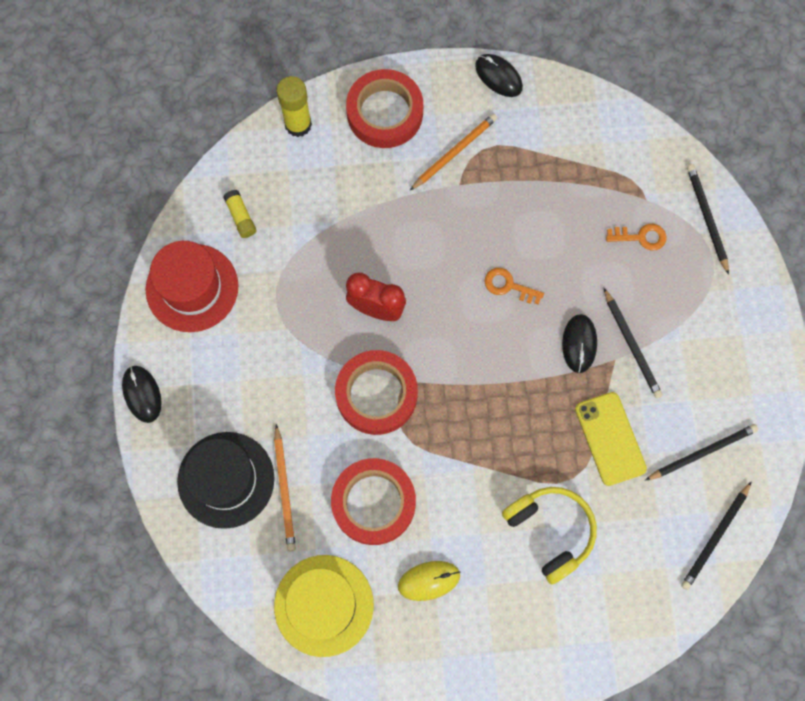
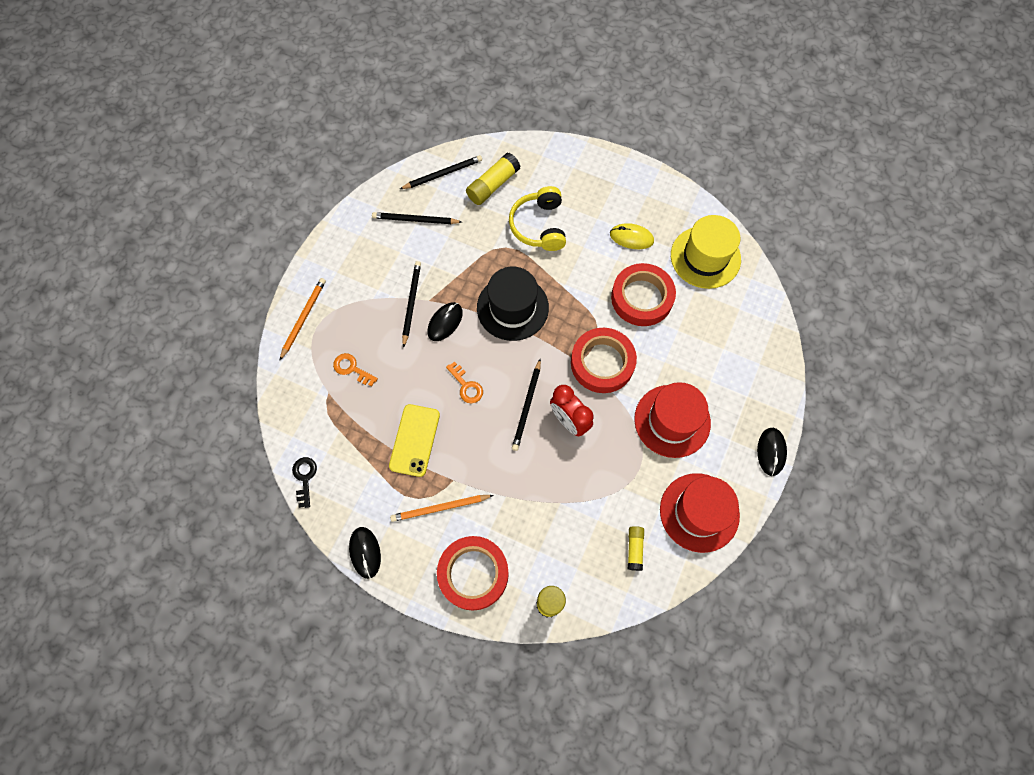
camera: 150 degrees left, 5 degrees down
black hat [177,432,275,529] -> black hat moved to [477,267,549,341]
orange pencil [274,424,296,551] -> orange pencil moved to [279,278,326,361]
yellow phone [575,392,647,486] -> yellow phone moved to [389,404,440,477]
black pencil [687,164,729,275] -> black pencil moved to [512,359,541,451]
none -> black key [292,457,317,508]
none -> yellow glue stick [466,153,520,205]
none -> red hat [634,382,711,458]

